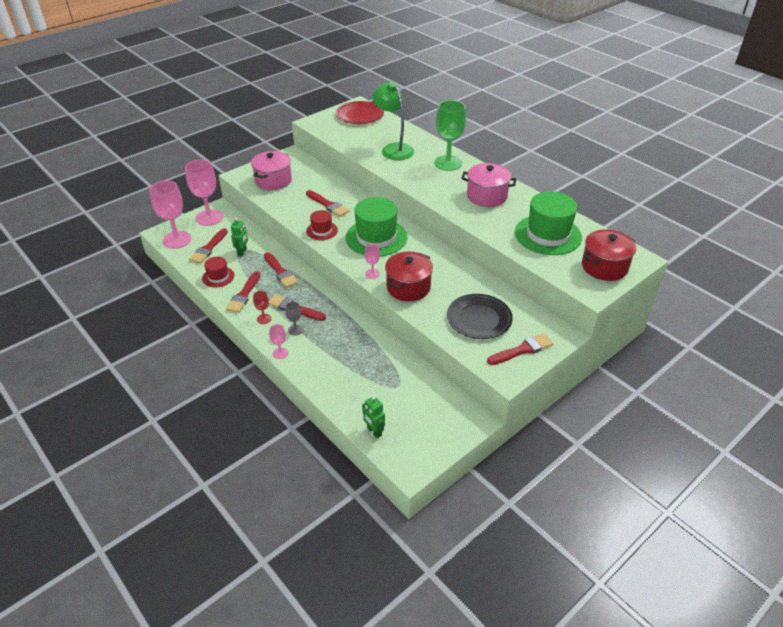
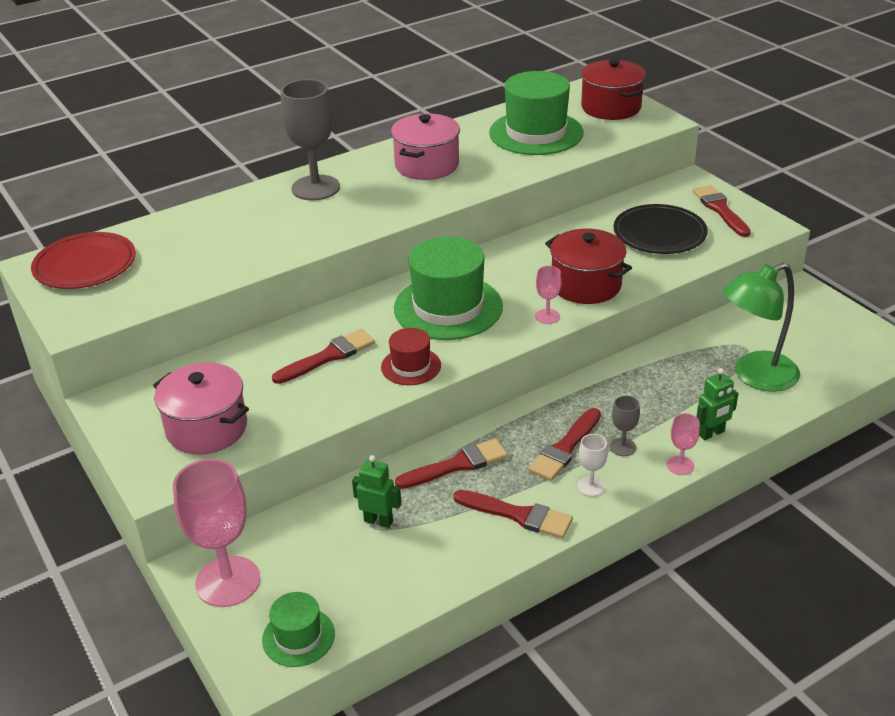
camera: 80 degrees left, 5 degrees down
pink goblet [149,180,191,249] -> green hat [262,592,335,667]
red brush [189,228,228,264] -> none
red hat [202,257,235,287] -> none
red goblet [253,291,271,324] -> white goblet [577,434,608,497]
green robot [362,396,385,438] -> green robot moved to [696,368,738,440]
green lamp [372,82,414,160] -> green lamp moved to [723,263,800,392]
green goblet [434,100,466,171] -> grey goblet [281,79,340,201]

